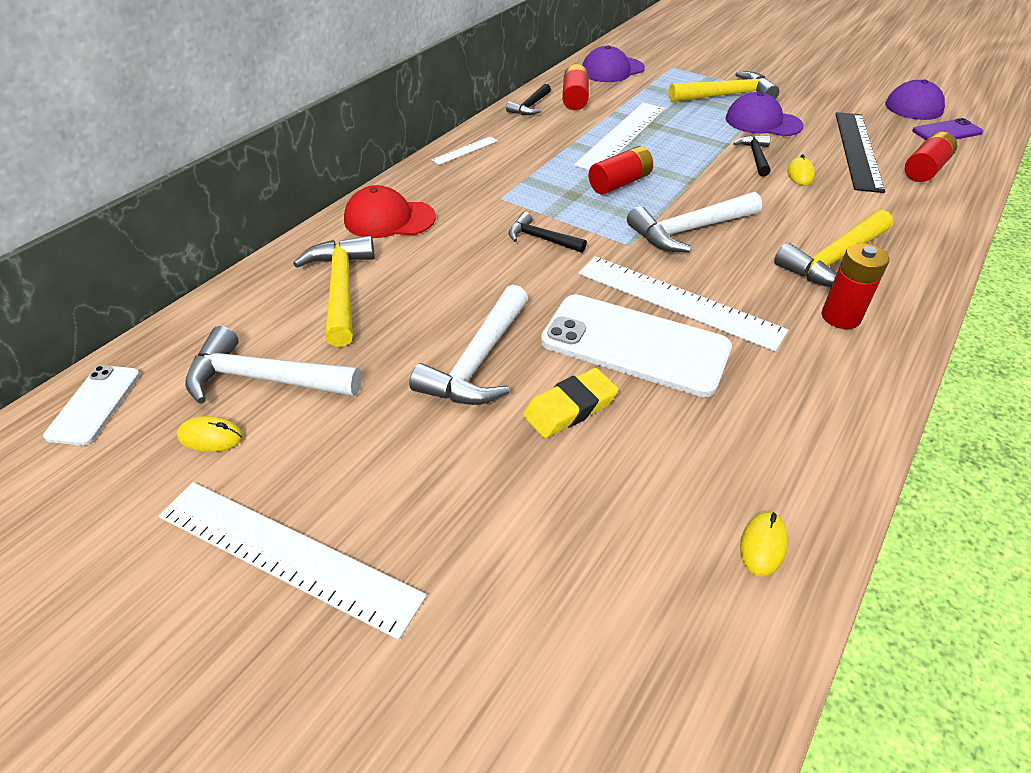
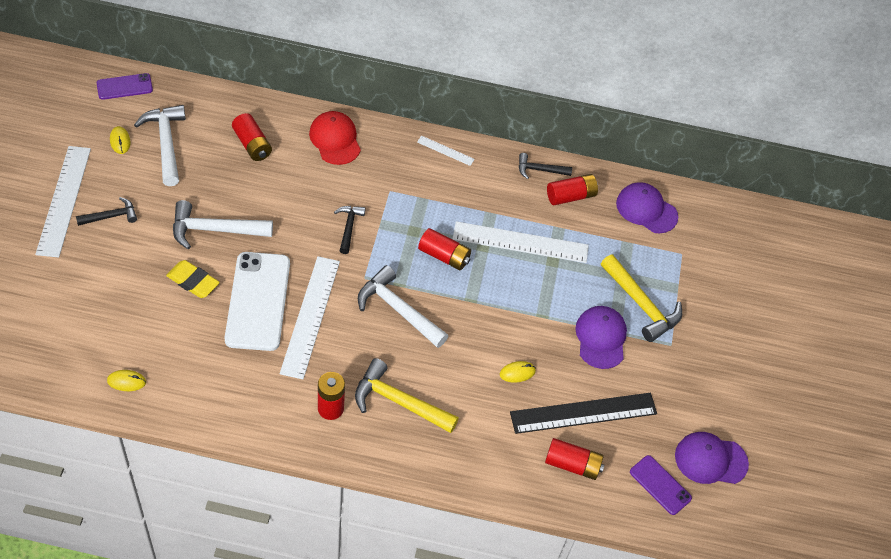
camera: 60 degrees right, 10 degrees up
white phone [43,365,140,446] -> purple phone [97,73,153,100]
yellow hammer [293,235,375,347] -> red battery [232,113,272,161]
black hammer [733,135,771,177] -> black hammer moved to [76,197,137,226]

